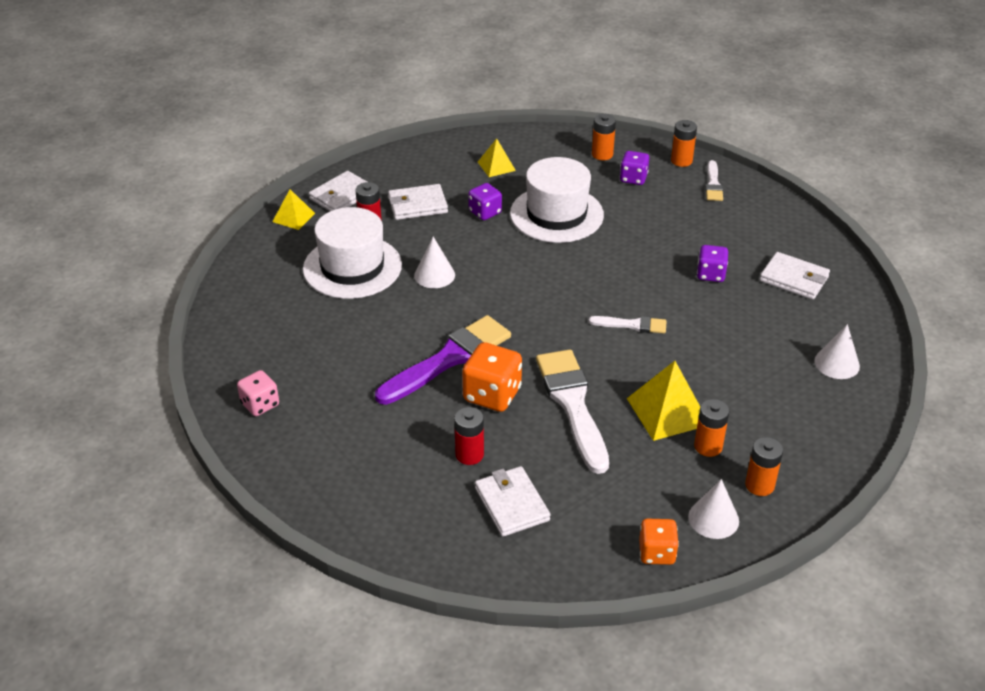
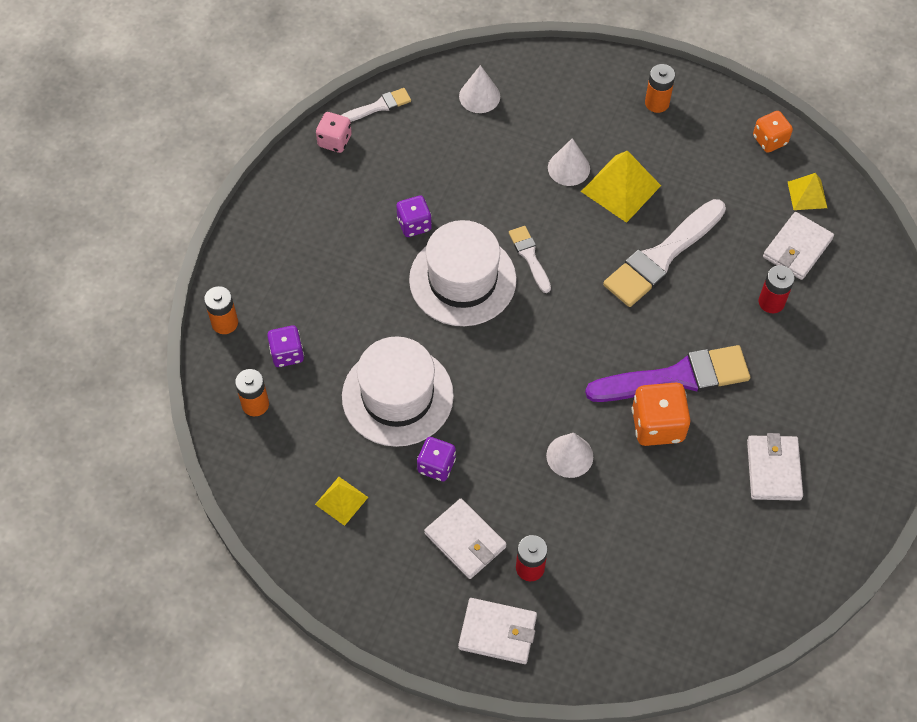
camera: 120 degrees left, 20 degrees up
pink dice [237,370,279,416] -> pink dice moved to [316,112,352,153]
yellow pyramid [272,189,315,230] -> yellow pyramid moved to [788,173,827,210]
white hat [303,207,402,299] -> white hat moved to [409,220,516,326]
purple brush [375,315,511,405] -> purple brush turned 150 degrees clockwise [585,345,750,402]
orange dice [462,342,522,412] -> orange dice moved to [632,383,690,446]
white cone [688,479,739,539] -> white cone moved to [548,138,590,186]
orange battery [694,399,730,457] -> none
white brush [705,160,723,201] -> white brush moved to [341,88,411,122]
white wallet [760,252,830,299] -> white wallet moved to [747,433,803,501]

